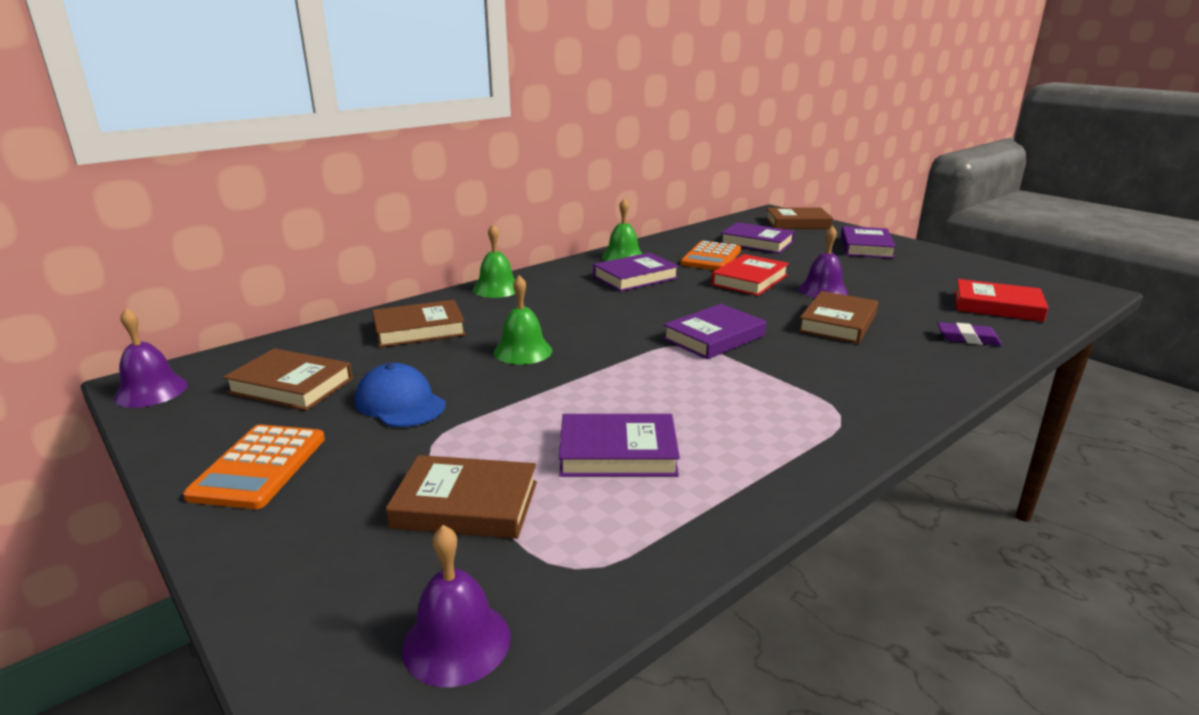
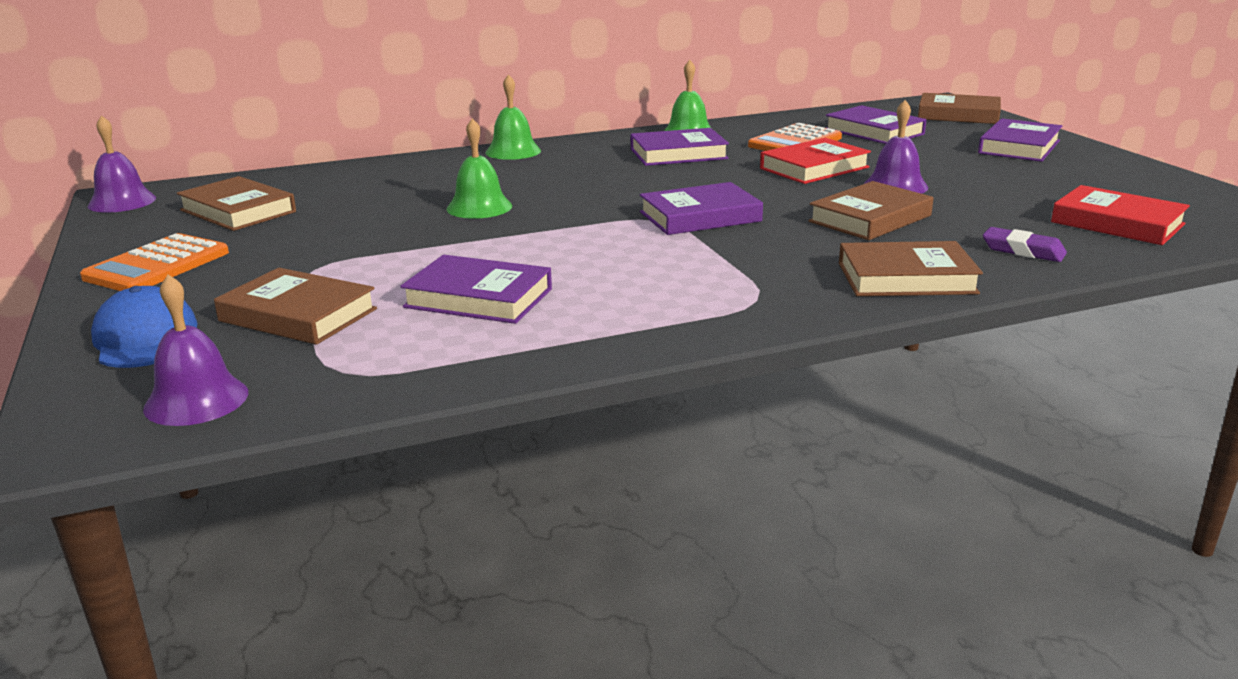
camera: 20 degrees right, 0 degrees up
blue cap [355,363,446,427] -> blue cap moved to [91,286,198,368]
brown book [372,300,466,347] -> brown book moved to [839,241,983,296]

